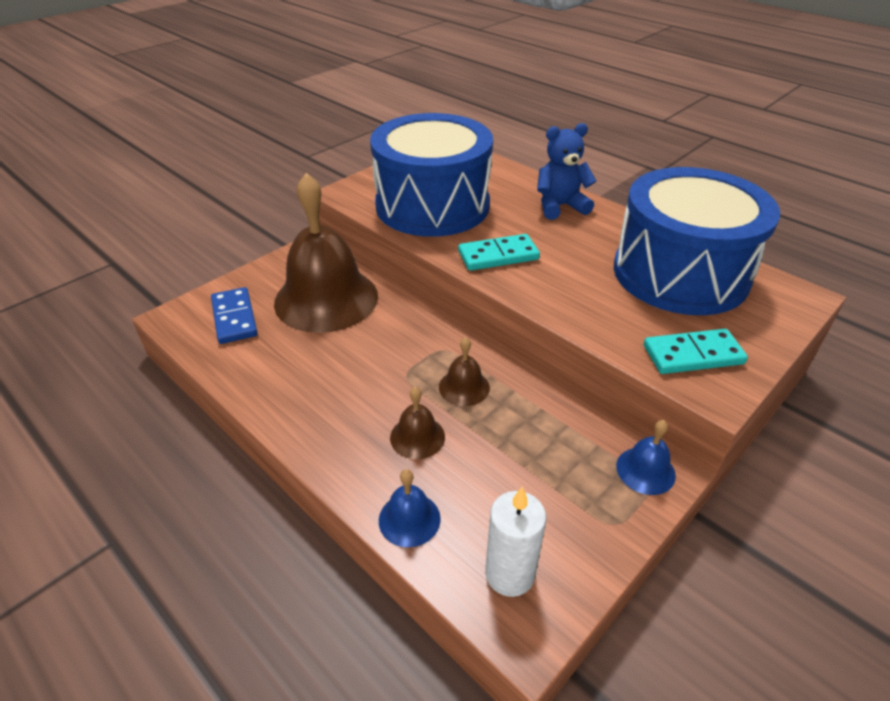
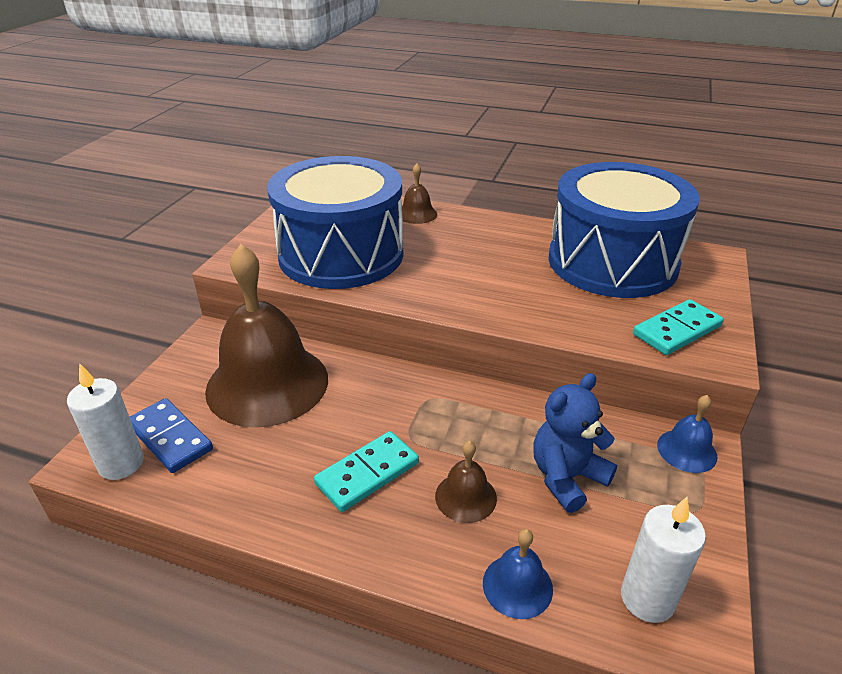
camera: 25 degrees left, 5 degrees down
brown bell [439,337,490,406] -> brown bell moved to [398,164,437,224]
turquoise domino [458,234,540,271] -> turquoise domino moved to [314,431,419,512]
blue teddy bear [537,123,596,220] -> blue teddy bear moved to [533,373,617,513]
none -> white candle [67,363,144,480]

